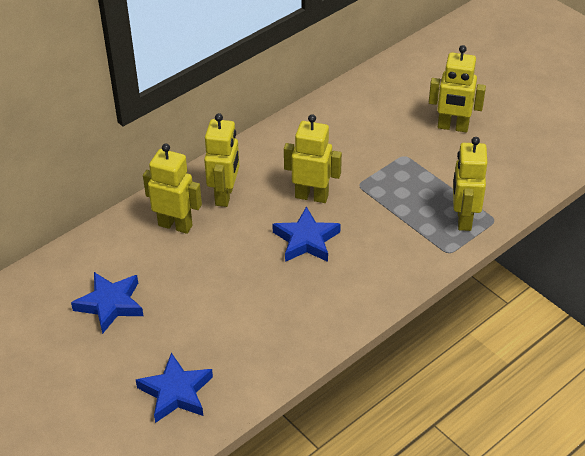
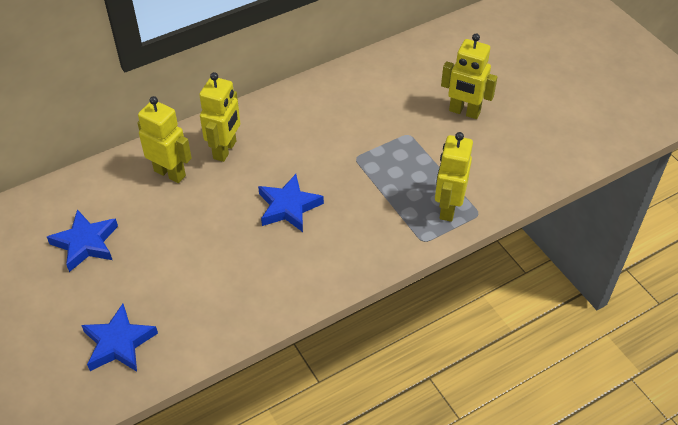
camera: 10 degrees right, 5 degrees up
yellow robot [284,114,342,203] -> none

